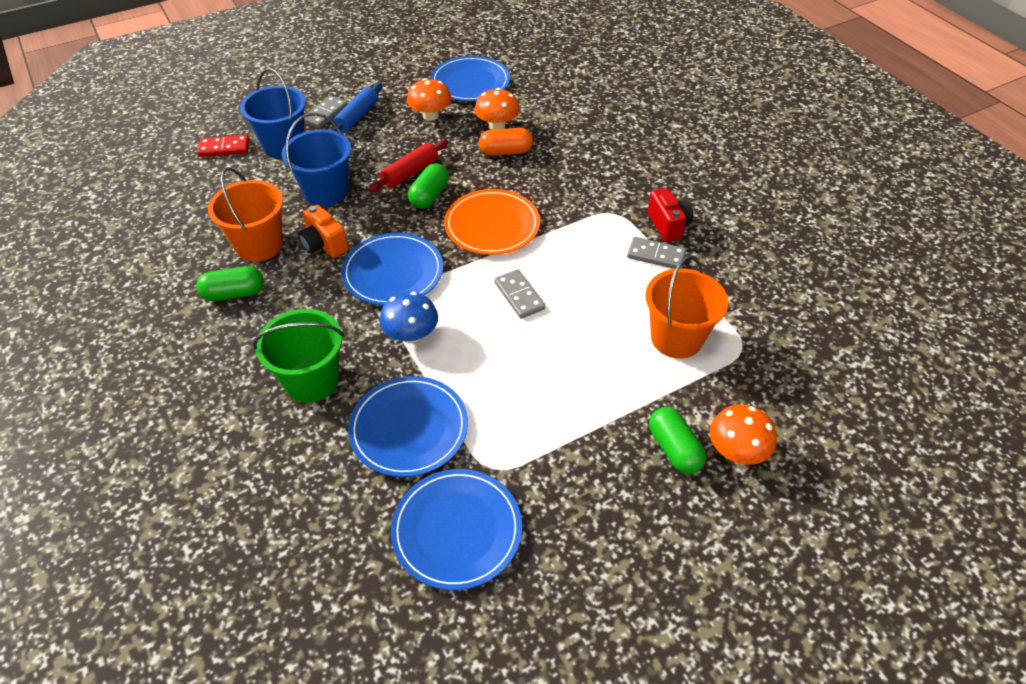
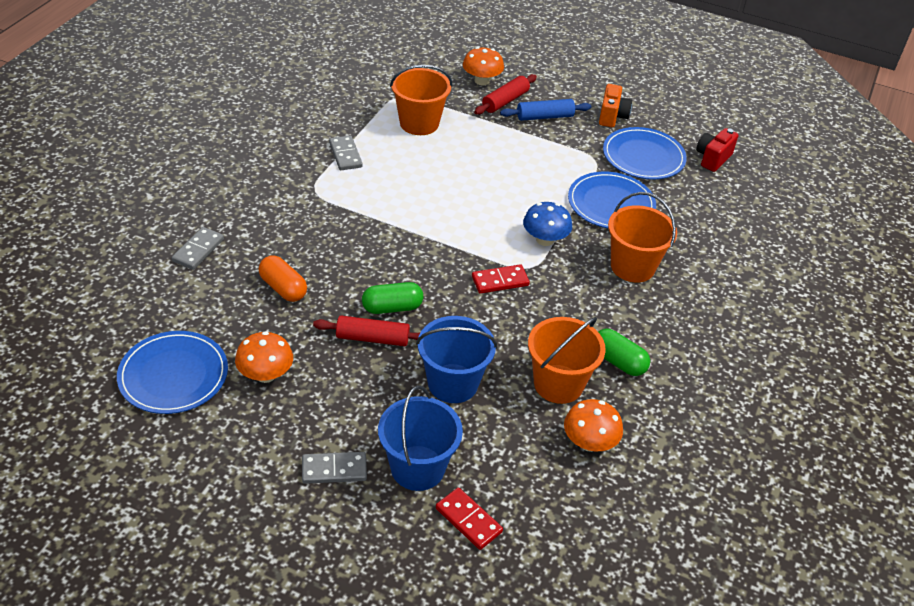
camera: 130 degrees left, 5 degrees down
green bucket [253,309,344,403] -> orange bucket [608,192,677,283]
orange camera [298,205,348,258] -> orange camera moved to [599,84,632,127]
blue rolling pin [330,83,382,133] -> blue rolling pin moved to [500,99,591,121]
blue plate [341,233,443,306] -> red domino [472,264,530,294]
orange plate [444,189,540,255] -> none
orange mushroom [474,88,520,130] -> orange mushroom moved to [564,399,623,452]
grey domino [494,269,545,319] -> grey domino moved to [172,227,224,270]
red camera [648,188,693,242] -> red camera moved to [696,128,738,172]
green capsule [649,407,706,474] -> red rolling pin [474,74,537,115]

